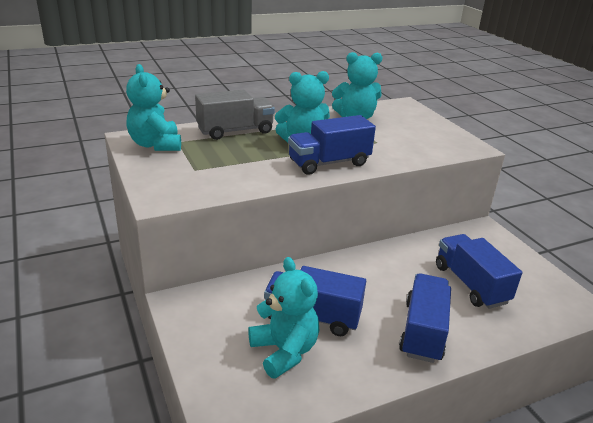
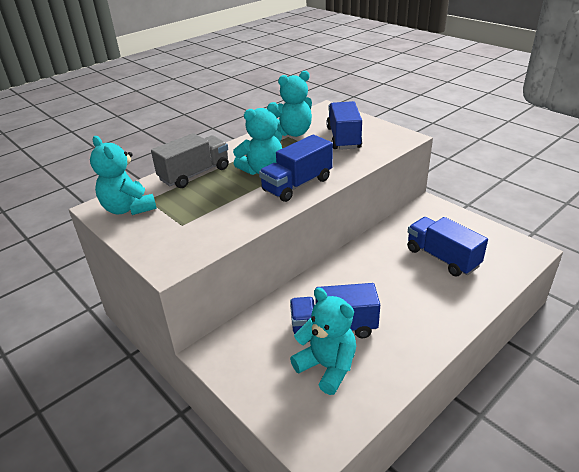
camera: 15 degrees left, 5 degrees up
blue truck [399,273,451,363] -> blue truck moved to [326,101,362,150]

